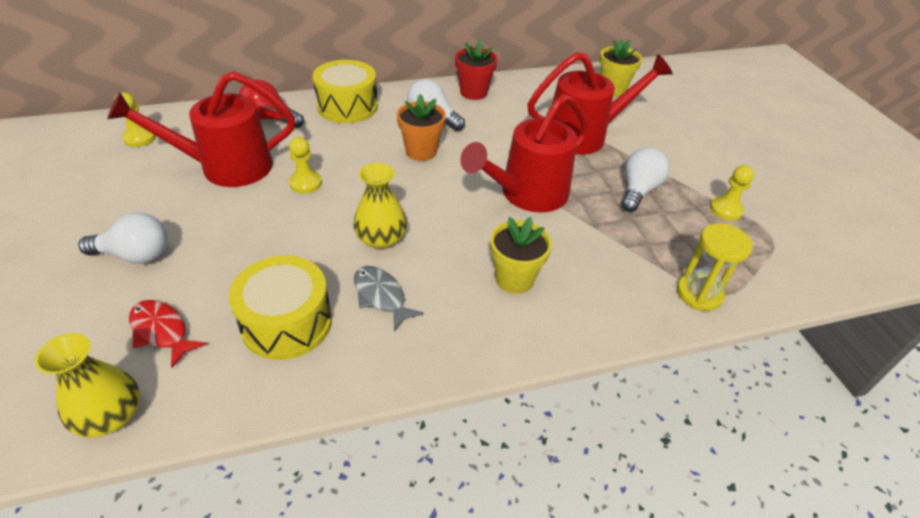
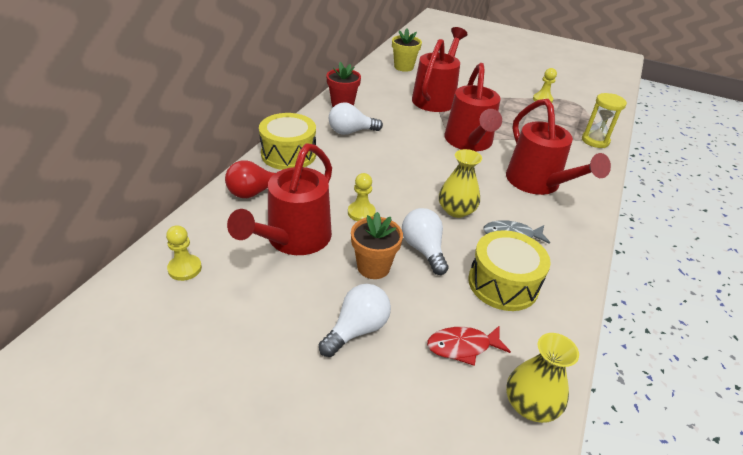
camera: 50 degrees left, 5 degrees down
orange flower pot [397,94,446,161] -> orange flower pot moved to [351,212,403,279]
yellow flower pot [490,217,552,294] -> red watering can [506,99,611,195]
white light bulb [621,147,670,212] -> white light bulb moved to [402,208,449,275]

